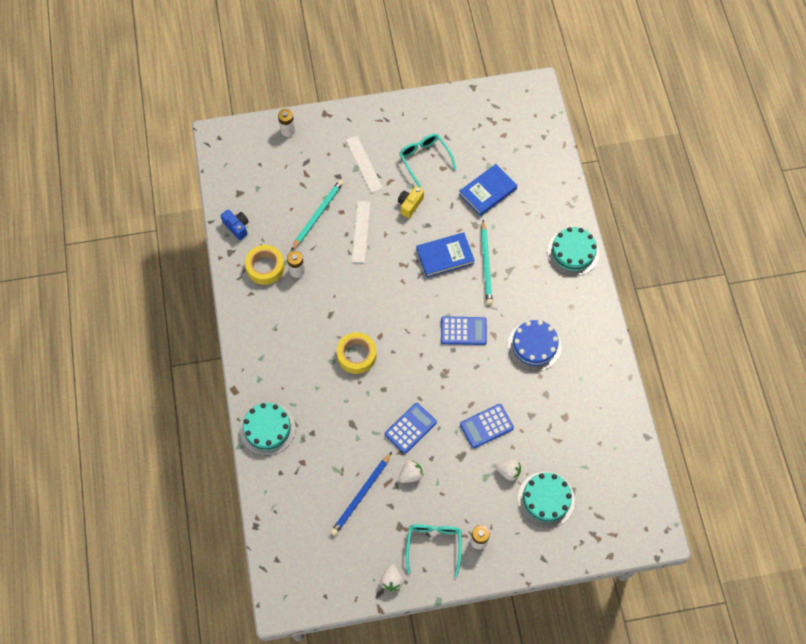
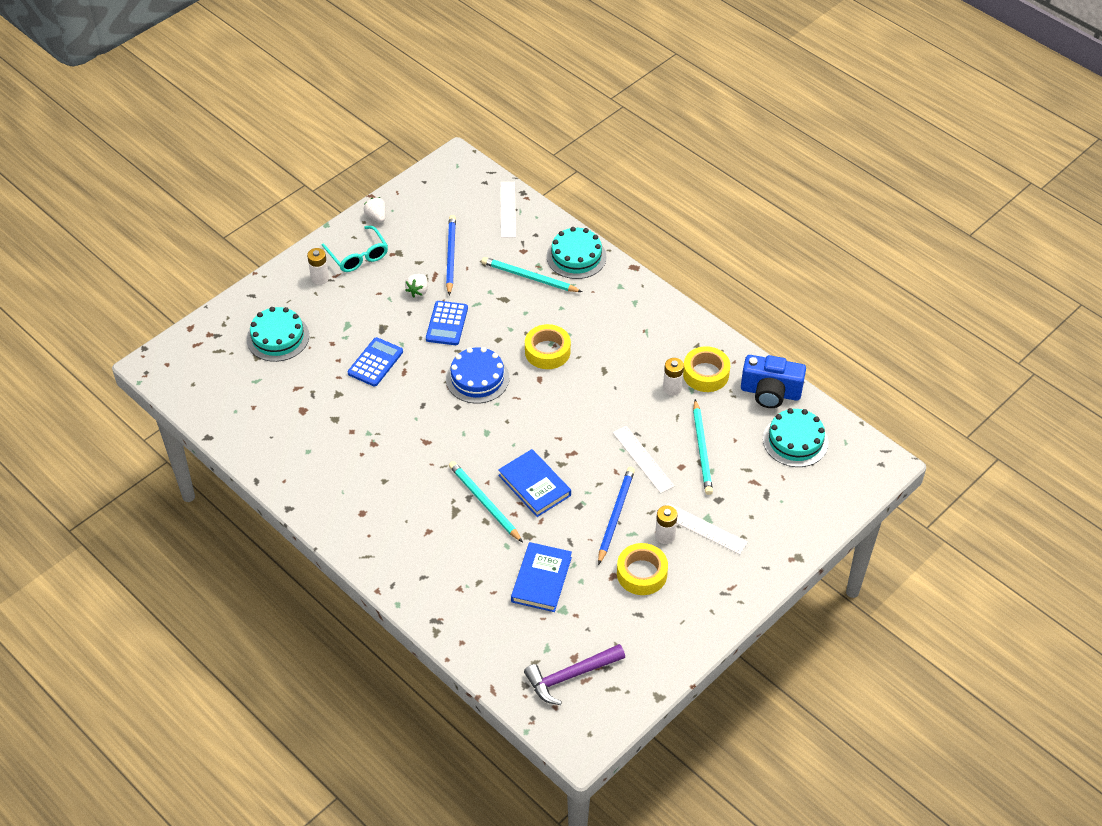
camera: 145 degrees right, 15 degrees down
blue camera [221,209,249,240] -> blue camera [741,355,806,408], size x1.68
white battery [278,109,295,137] -> white battery moved to [655,505,677,544]
yellow camera [398,186,424,218] -> blue pencil [598,467,635,565]
turquoise glasses [399,134,456,187] -> yellow tape [617,543,668,595]
blue book [416,232,475,278] -> blue book turned 75 degrees counterclockwise [498,449,571,517]
blue calculator [441,316,487,345] -> none
white strawberry [496,459,521,481] -> none
blue cake [508,320,562,371] -> blue cake moved to [446,347,509,404]
turquoise cake [547,227,599,276] -> turquoise cake moved to [763,408,829,467]
none -> turquoise pencil [482,257,582,292]
none -> white ruler [500,182,516,238]
none -> purple hammer [524,644,625,705]

